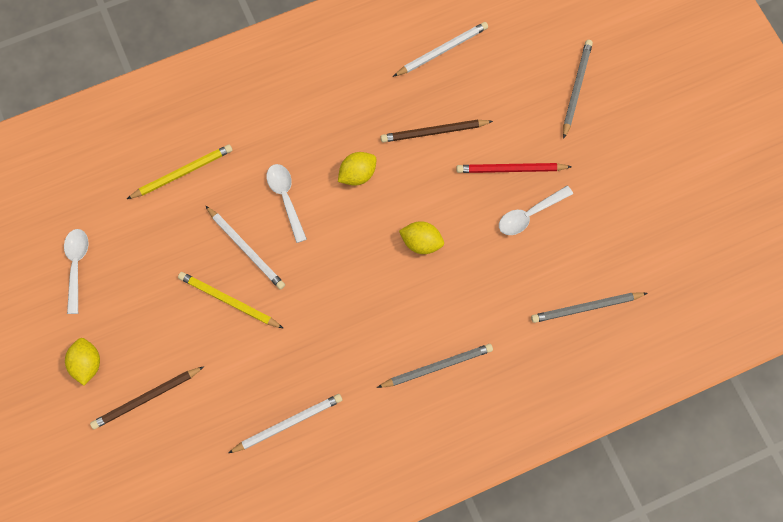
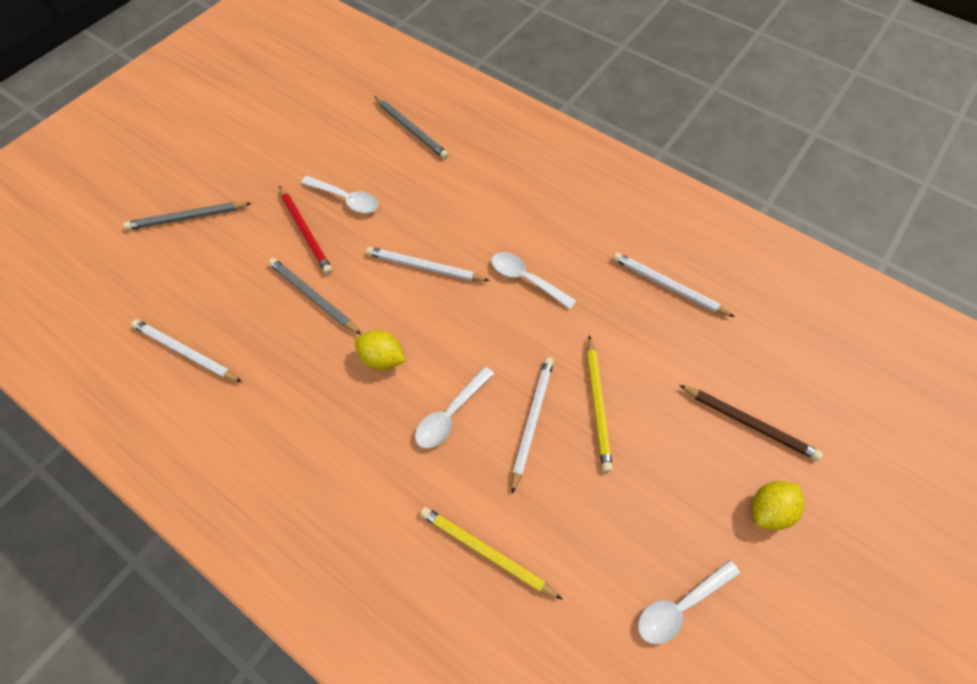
camera: 120 degrees left, 10 degrees down
grey pencil [377,344,493,388] -> grey pencil moved to [268,258,362,335]
brown pencil [381,120,493,142] -> none
yellow lemon [399,221,444,254] -> white pencil [366,247,490,281]
none -> white spoon [492,252,576,309]

